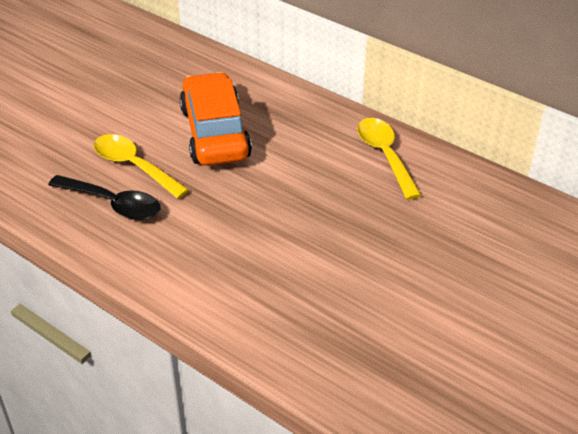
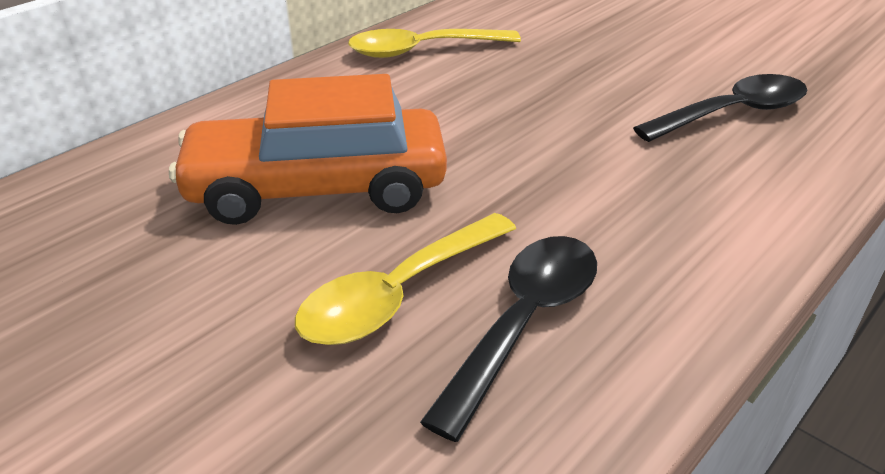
camera: 85 degrees left, 5 degrees down
none -> black spoon [633,74,807,142]

